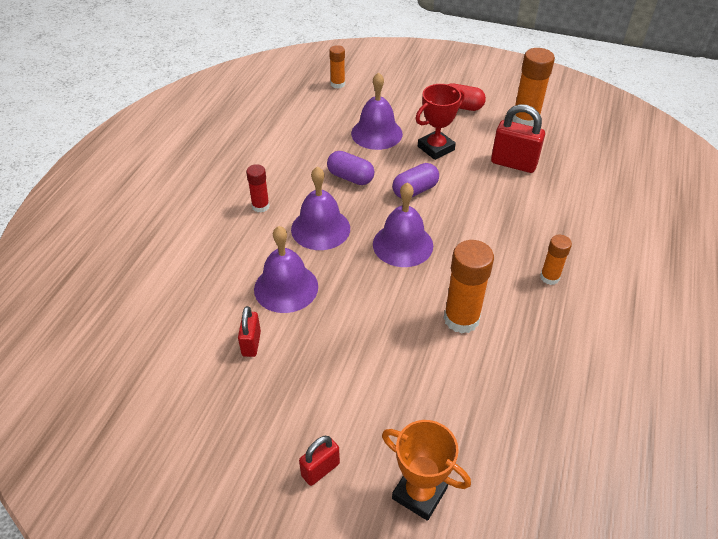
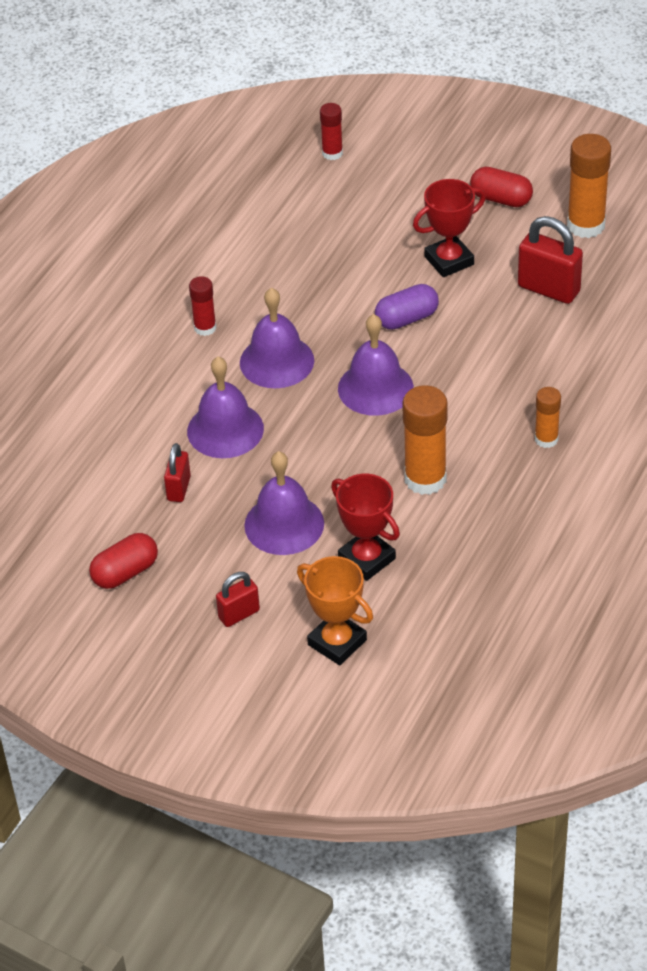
camera: 10 degrees right, 0 degrees up
purple capsule [327,151,374,185] -> none
orange glue stick [329,45,345,89] -> red glue stick [320,103,343,160]
purple bell [351,72,403,150] -> purple bell moved to [244,451,324,555]
none -> red capsule [89,533,158,589]
none -> red trophy [331,474,400,581]

